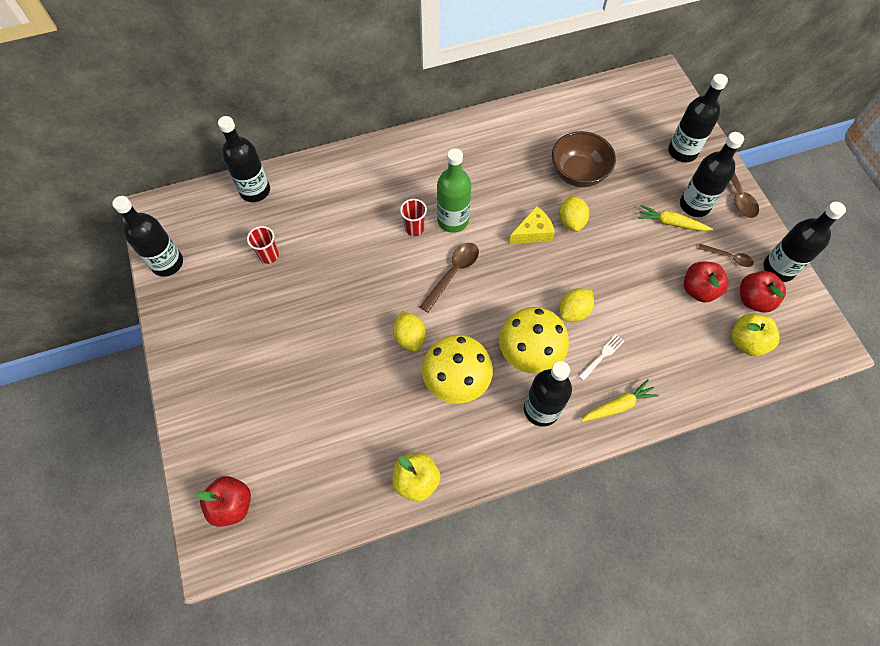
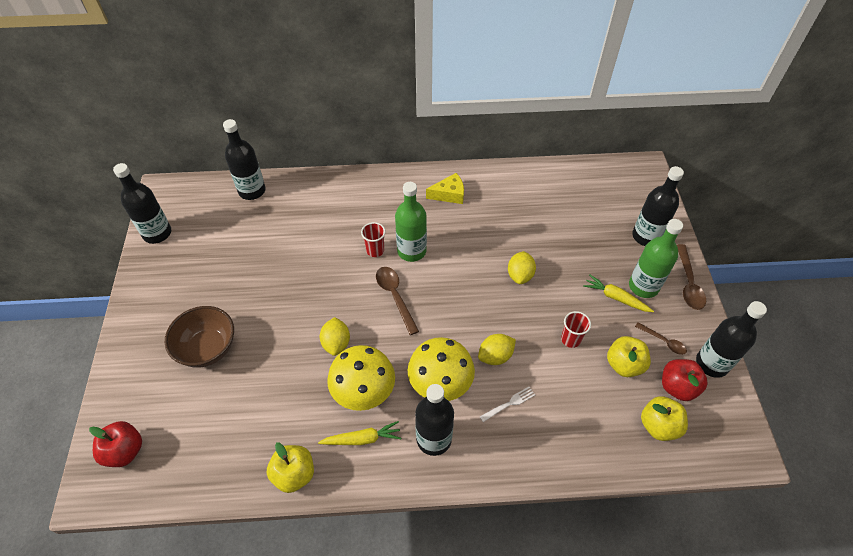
camera: 15 degrees right, 10 degrees down
red cup [247,226,279,264] -> red cup moved to [561,311,591,348]
brown spoon [420,243,479,313] -> brown spoon turned 75 degrees counterclockwise [376,267,419,335]
yellow cheese [509,206,555,244] -> yellow cheese moved to [426,173,464,204]
brown bowl [552,131,616,187] -> brown bowl moved to [165,306,234,368]
yellow carrot [581,379,659,422] -> yellow carrot moved to [318,421,401,445]
black bottle [680,132,744,217] -> green bottle [629,219,683,298]
red apple [684,262,728,303] -> yellow apple [607,336,651,377]

